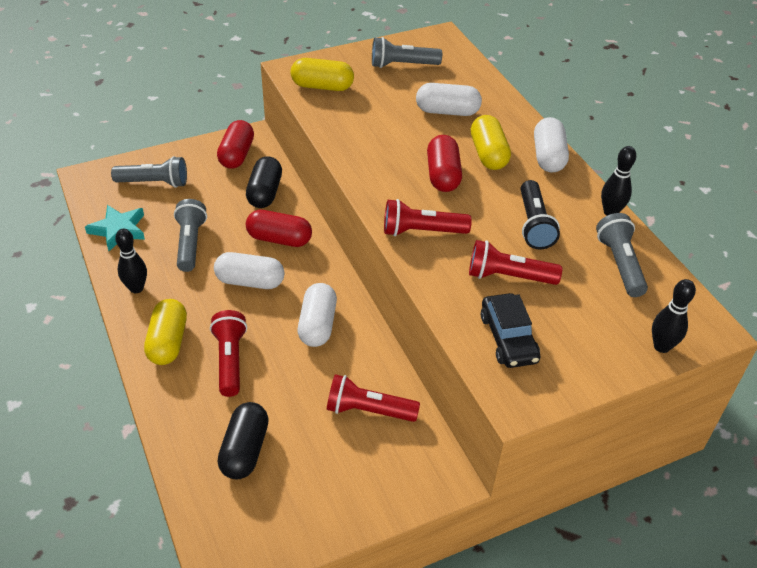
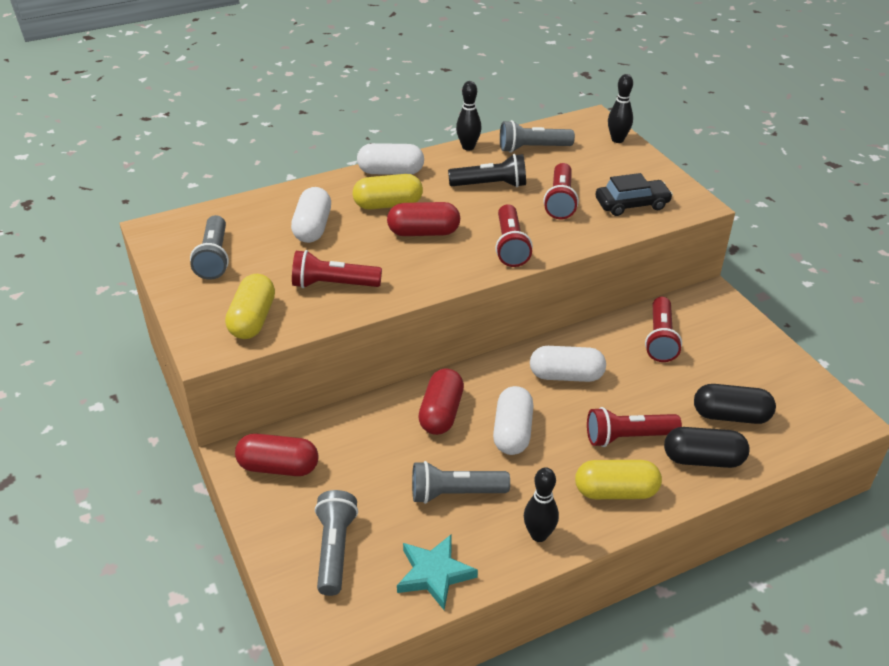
camera: 90 degrees left, 5 degrees down
black capsule [246,156,282,208] -> black capsule moved to [664,427,750,468]
none -> red flashlight [292,250,382,288]

